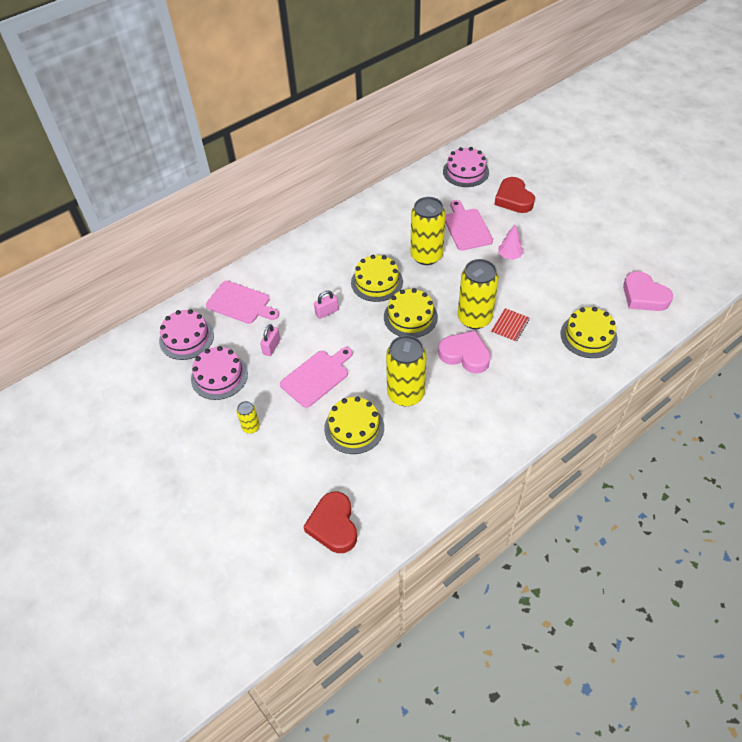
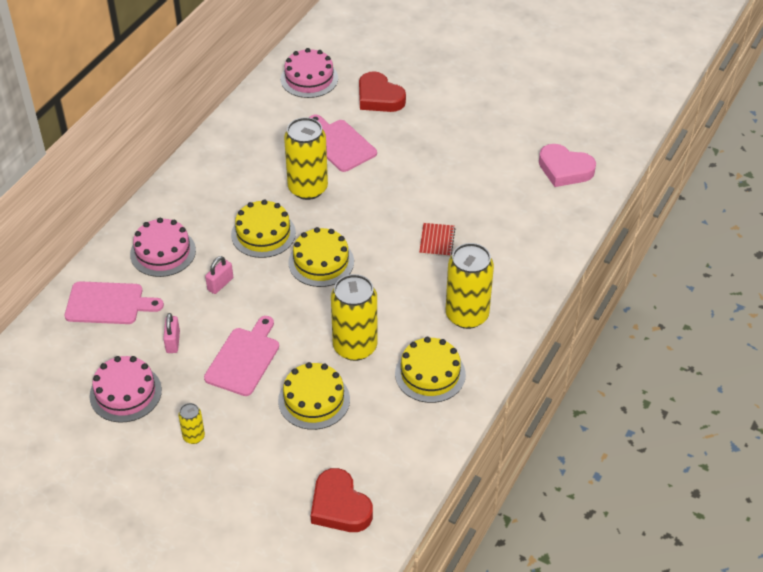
camera: 25 degrees left, 5 degrees down
pink cake [159,309,214,360] -> pink cake moved to [130,218,196,277]
pink heart [438,330,491,373] -> none
yellow can [458,259,499,329] -> yellow can moved to [446,243,494,329]
pink tree [498,225,524,260] -> none
yellow cake [560,307,617,358] -> yellow cake moved to [395,337,466,403]

